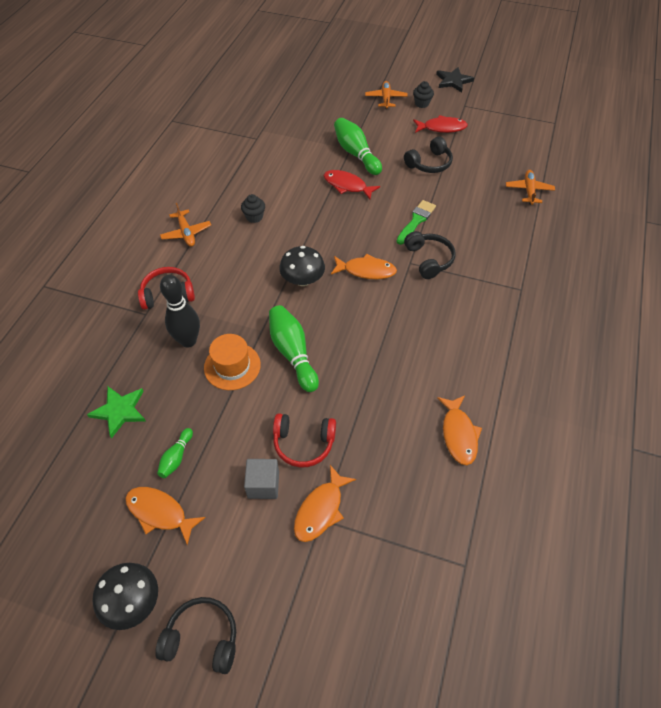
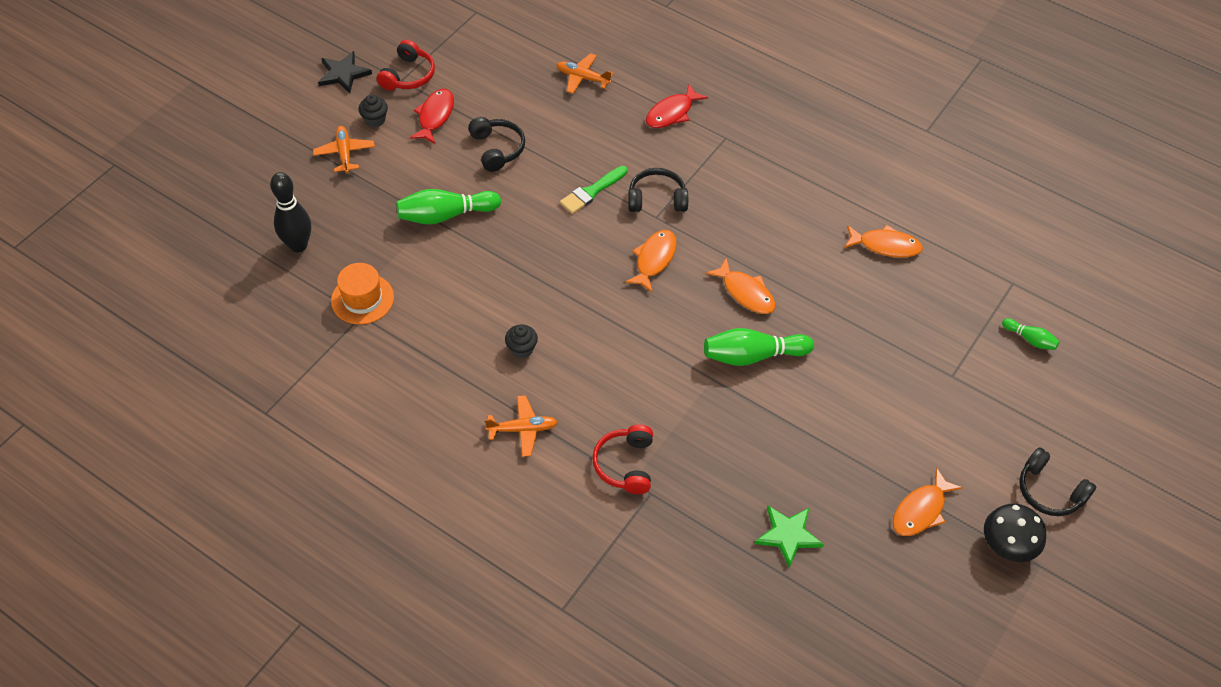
camera: 75 degrees left, 0 degrees up
black headphones [155,597,236,674] -> black headphones turned 75 degrees counterclockwise [1019,447,1096,516]
green bowling pin [157,428,193,478] -> green bowling pin moved to [1002,318,1060,350]
black bowling pin [160,275,200,348] -> black bowling pin moved to [270,172,311,252]
orange hat [204,334,261,390] -> orange hat moved to [331,263,394,325]
grey cube [244,459,279,499] -> none
red headphones [273,413,336,467] -> red headphones moved to [377,40,435,91]
black mushroom [279,246,325,286] -> none
orange fish [294,465,356,542] -> orange fish moved to [706,258,775,314]
red fish [323,170,380,199] -> red fish moved to [646,84,708,128]
orange plane [365,81,408,109] -> orange plane turned 60 degrees clockwise [313,126,375,173]
green brush [397,200,436,245] -> green brush turned 90 degrees counterclockwise [560,166,628,214]

